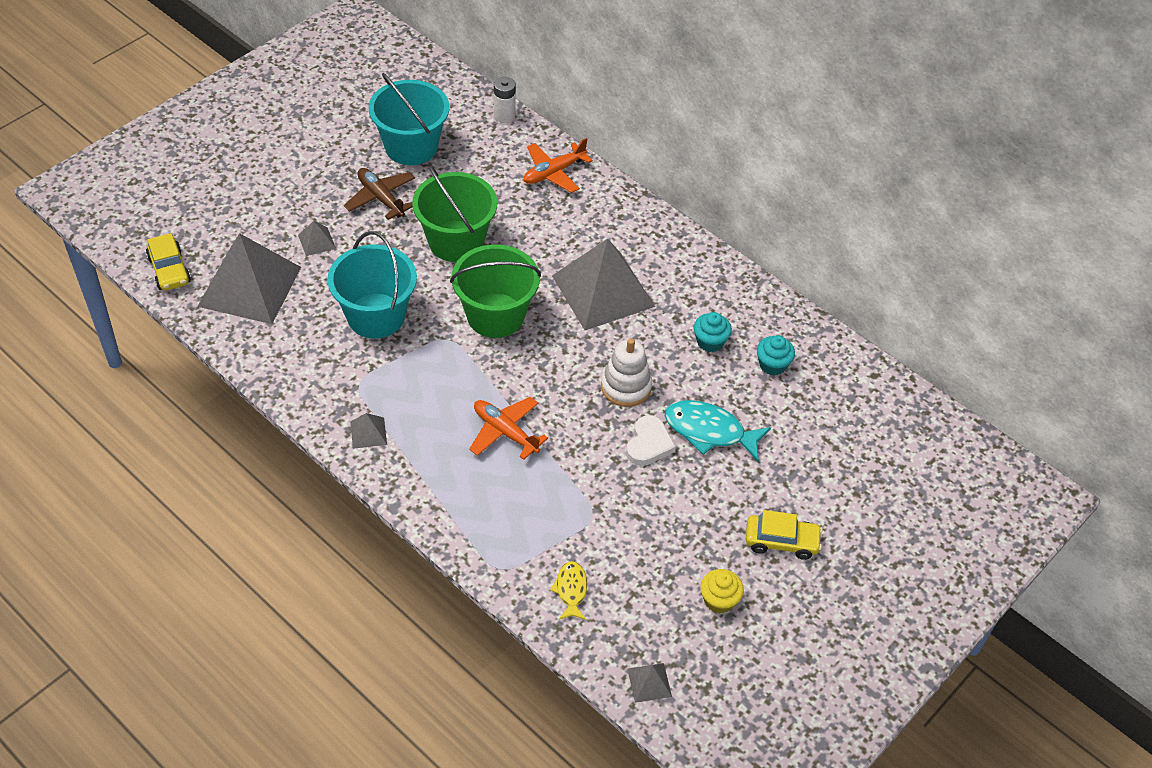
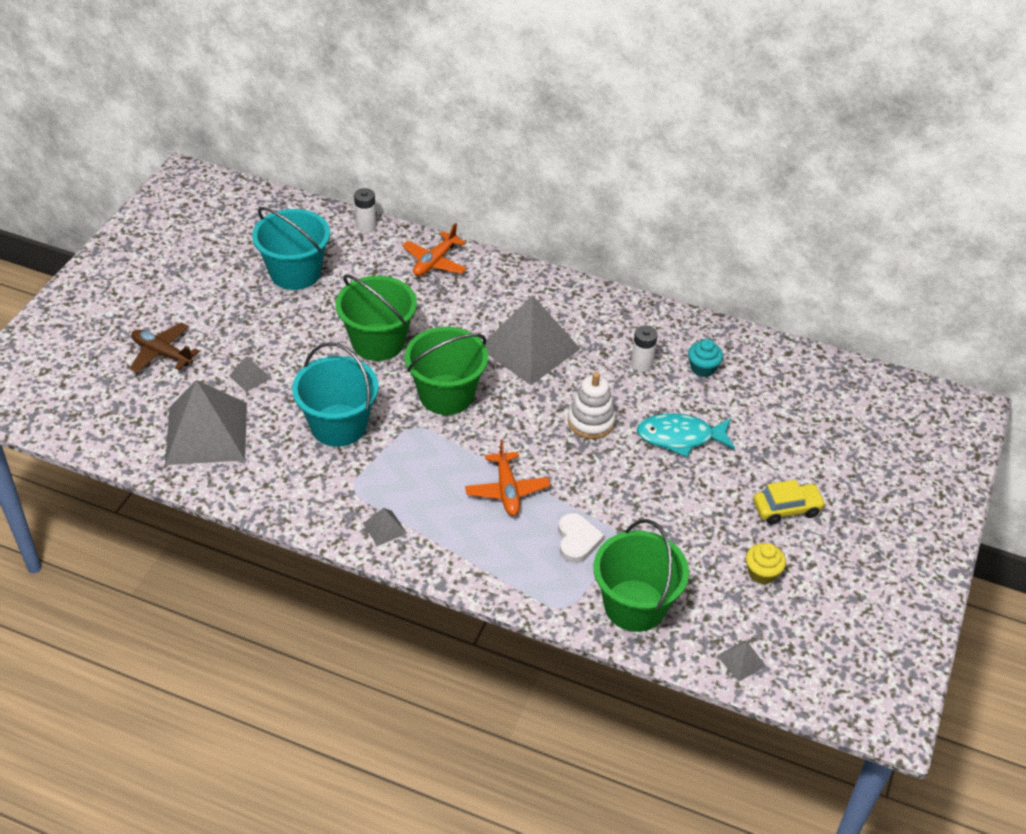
camera: 20 degrees left, 5 degrees down
yellow car [146,233,191,291] -> none
brown plane [344,168,415,220] -> brown plane moved to [130,322,199,373]
orange plane [469,397,548,460] -> orange plane turned 120 degrees counterclockwise [465,439,550,516]
yellow fish [550,561,587,620] -> green bucket [594,519,689,632]
white heart [626,415,676,466] -> white heart moved to [558,513,605,563]
turquoise cupcake [694,312,732,352] -> white battery [631,326,658,372]

